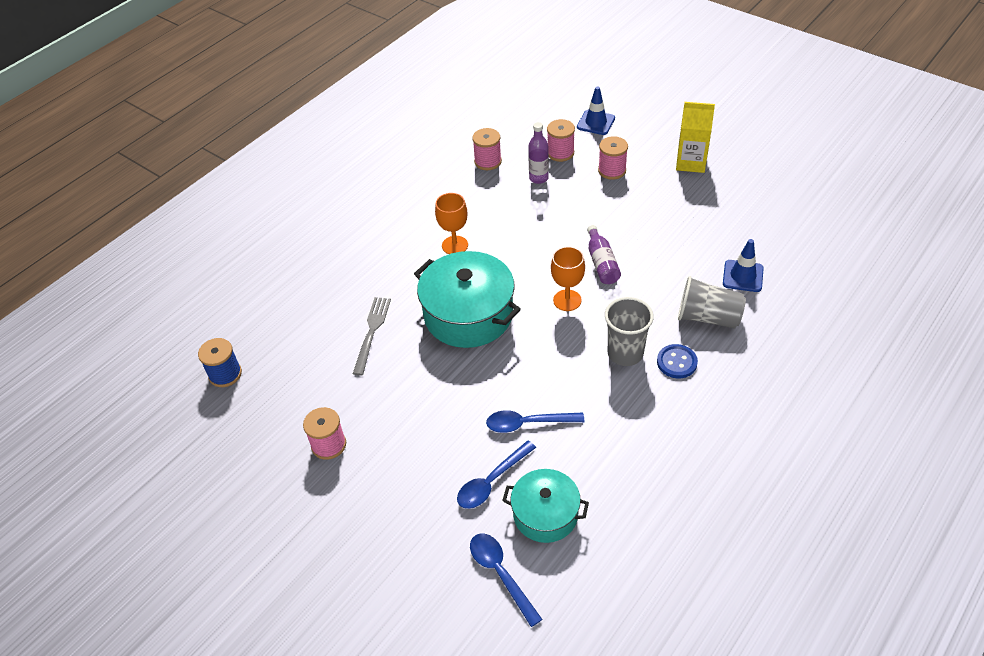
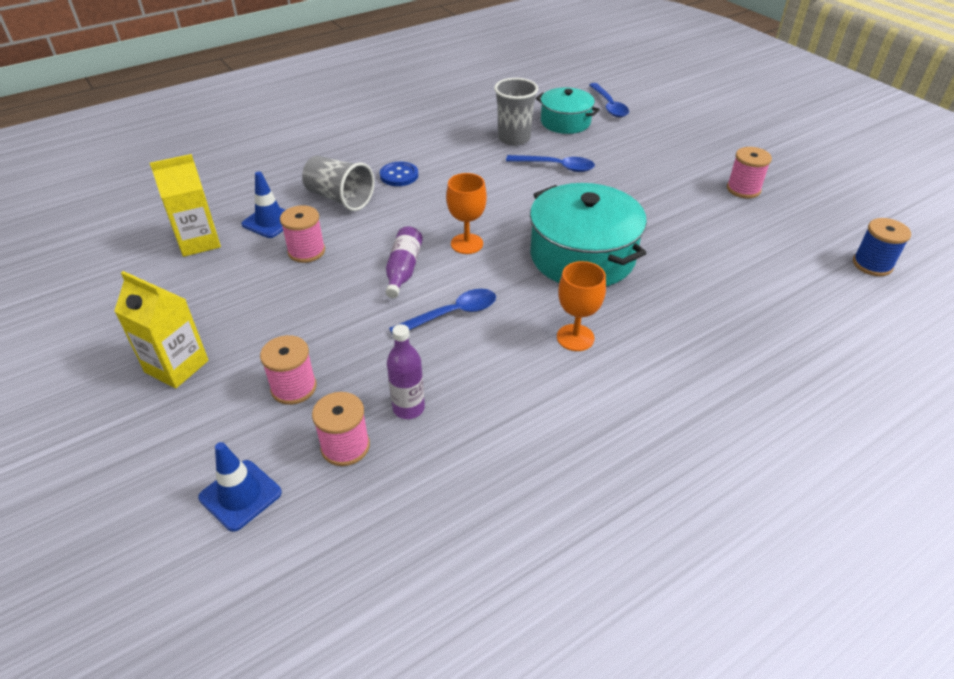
camera: 165 degrees left, 5 degrees down
grey fork [353,297,391,376] -> none
blue spoon [457,441,536,509] -> blue spoon moved to [389,289,496,335]
pink spool [472,128,502,170] -> pink spool moved to [280,205,325,263]
grey cup [605,297,654,366] -> grey cup moved to [494,78,538,146]
none -> yellow carton [150,154,221,257]

